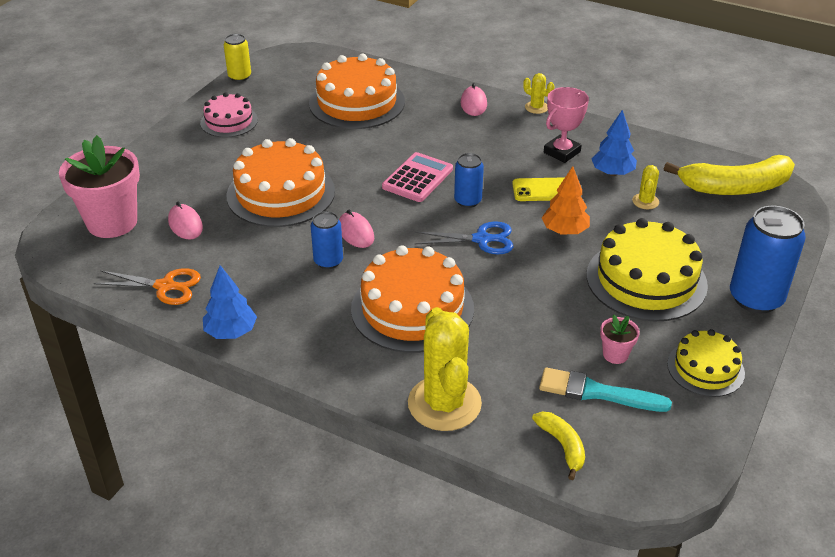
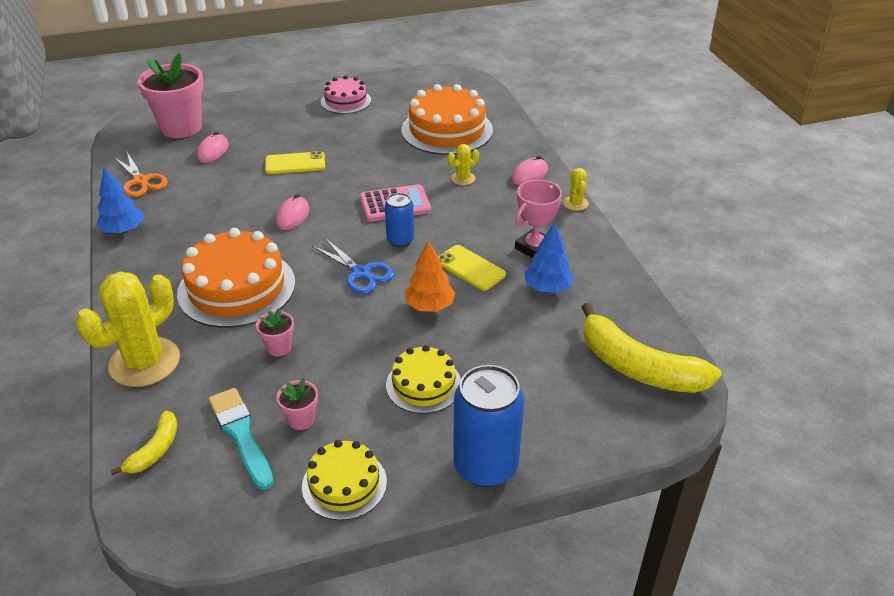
camera: 45 degrees right, 0 degrees up
yellow can [224,34,251,82] -> none
orange cake [226,138,335,227] -> yellow phone [265,151,325,174]
blue can [311,211,343,269] -> none
pink trophy [544,87,589,163] -> pink trophy turned 45 degrees counterclockwise [515,180,562,258]
yellow cake [587,218,708,322] -> yellow cake [386,345,461,414], size x0.58
yellow cactus [632,165,659,209] -> yellow cactus moved to [448,144,479,185]
none -> pink flower pot [256,308,294,356]

